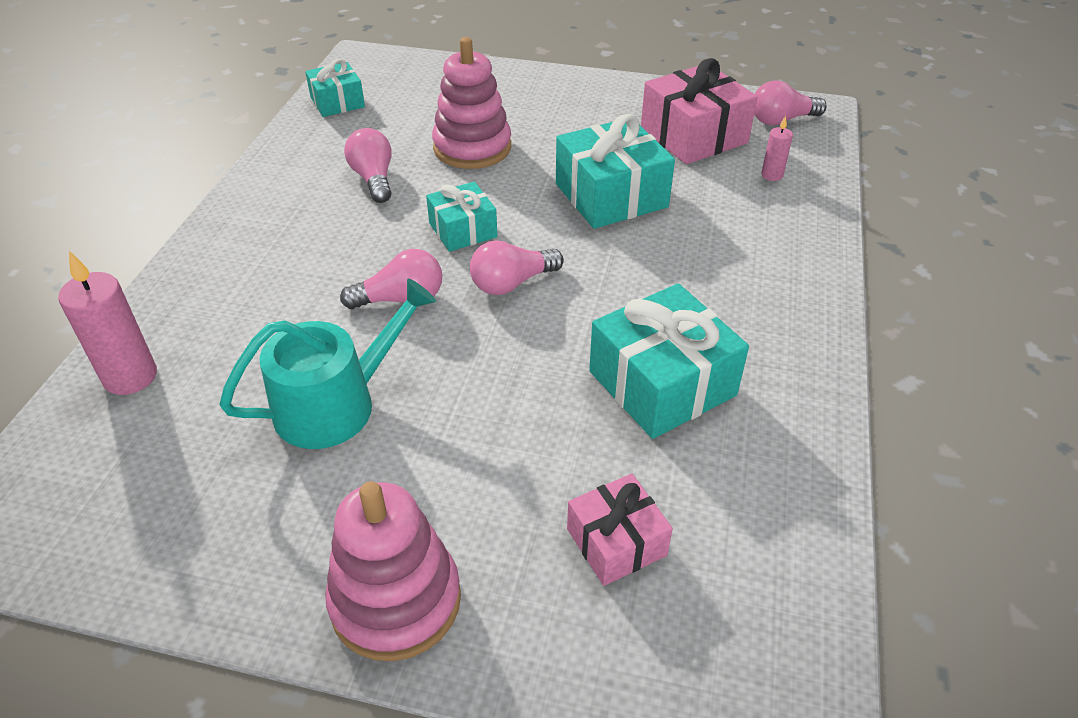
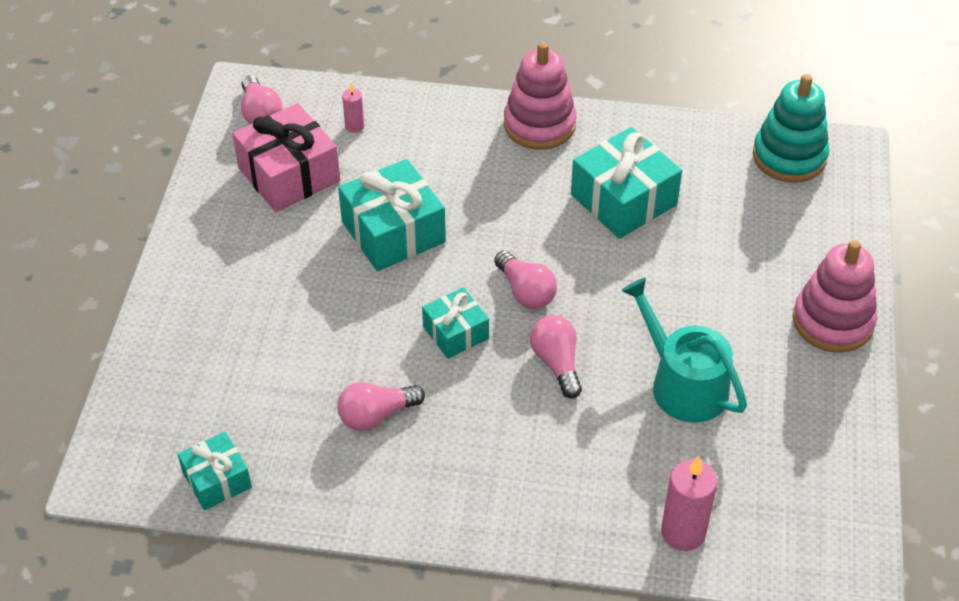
camera: 95 degrees left, 5 degrees up
pink stacking toy [432,37,511,169] -> pink stacking toy moved to [504,42,577,150]
pink gift [567,474,673,586] -> none
none -> turquoise stacking toy [753,74,829,183]

